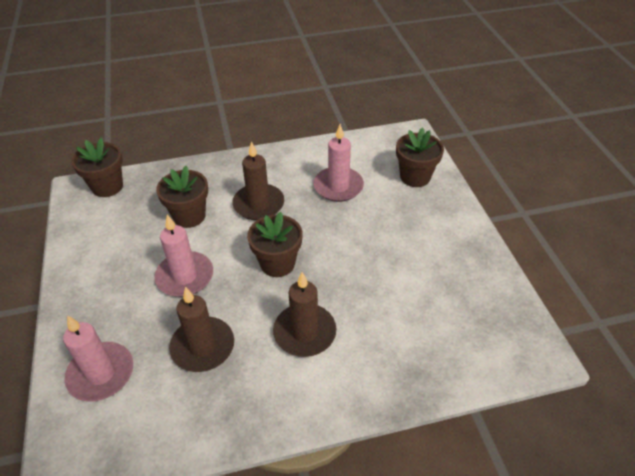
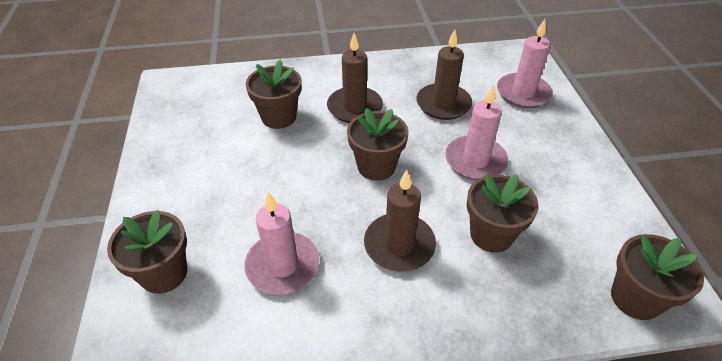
camera: 175 degrees left, 0 degrees up
none -> brown flower pot [246,60,301,129]

